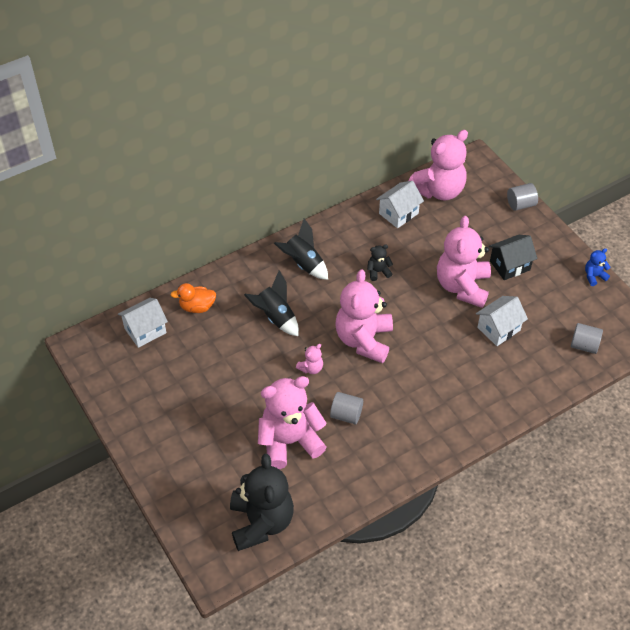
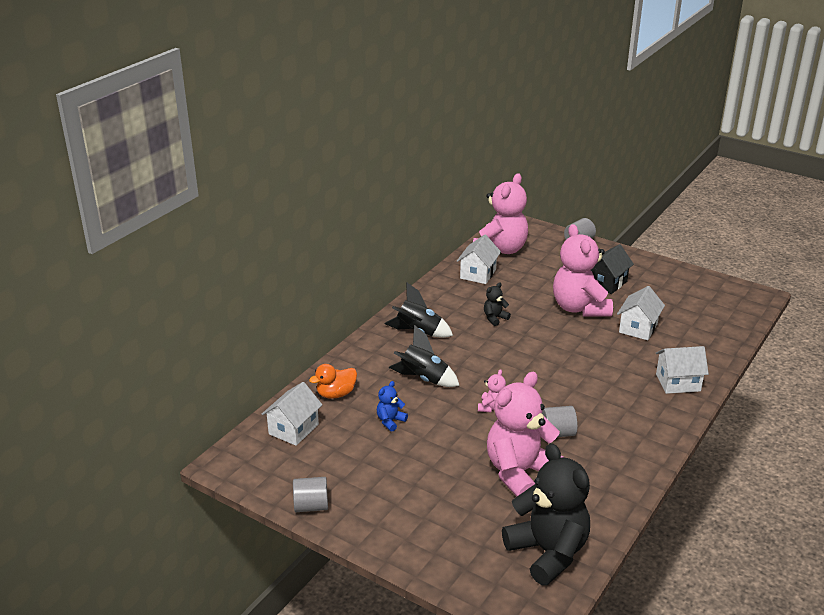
camera: 25 degrees left, 20 degrees down
pink teddy bear [335,269,393,363] -> none
grey cylinder [571,323,603,354] -> grey cylinder moved to [293,477,328,512]
blue teddy bear [585,248,611,286] -> blue teddy bear moved to [377,381,408,432]
none -> white house [656,346,709,394]

